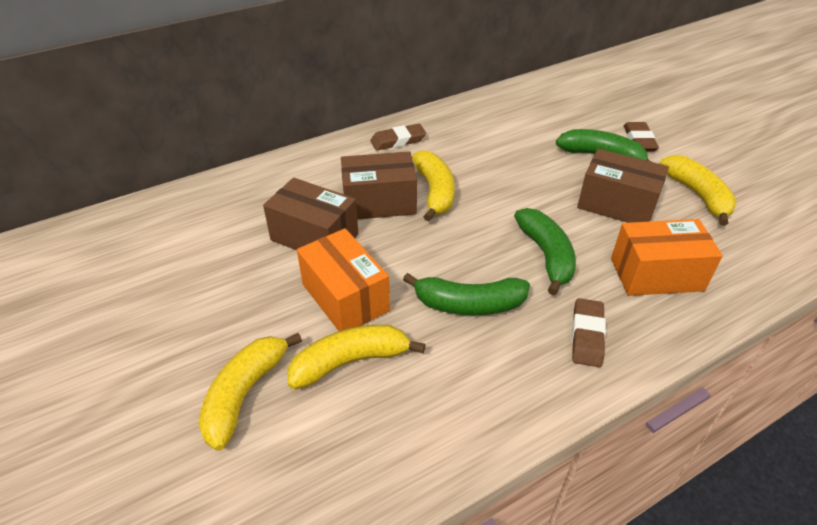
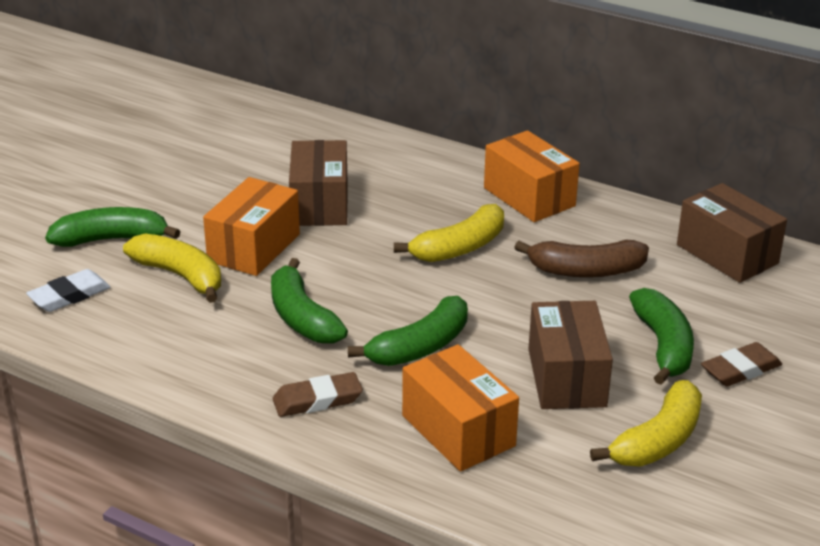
camera: 60 degrees right, 10 degrees down
yellow banana [198,333,302,451] -> green banana [45,207,180,247]
brown box [341,151,417,219] -> brown box moved to [677,183,787,283]
brown eraser [370,124,426,151] -> orange box [484,130,580,222]
none -> white eraser [26,269,110,312]
none -> brown banana [514,240,649,278]

